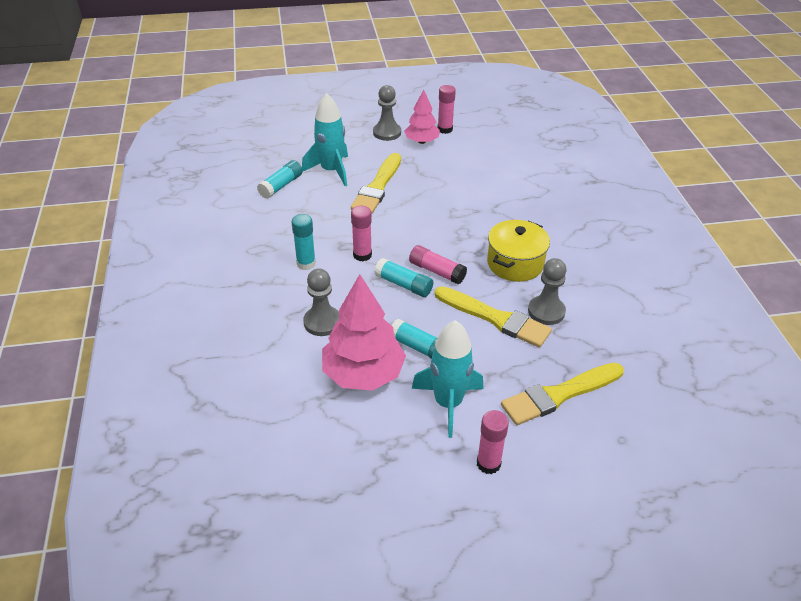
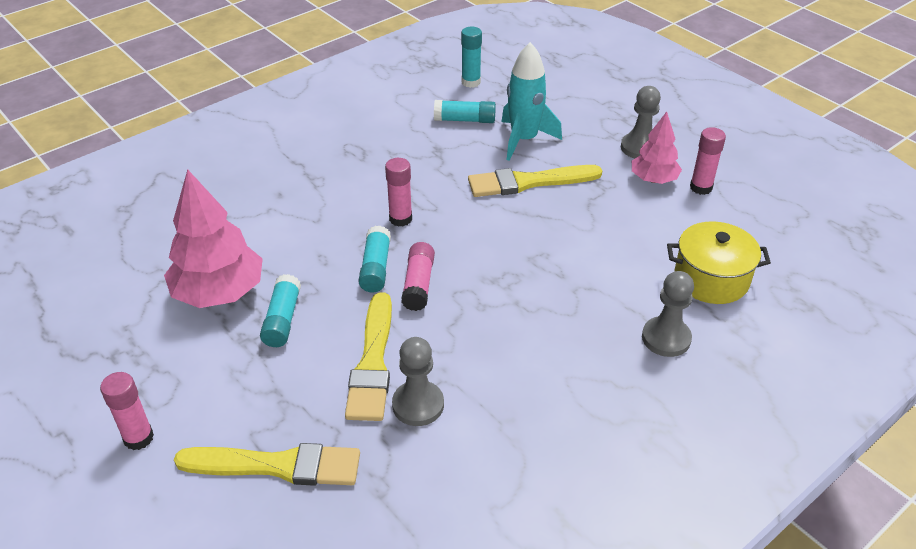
camera: 60 degrees right, 0 degrees up
turquoise glue stick [292,214,316,270] -> turquoise glue stick moved to [461,27,482,88]
grey pawn [303,268,339,336] -> grey pawn moved to [642,271,694,357]
turquoise rocket [412,320,483,438] -> none
yellow pot [487,220,550,282] -> yellow pot moved to [667,221,771,304]
yellow brush [501,363,624,425] -> yellow brush turned 150 degrees clockwise [174,443,360,486]

